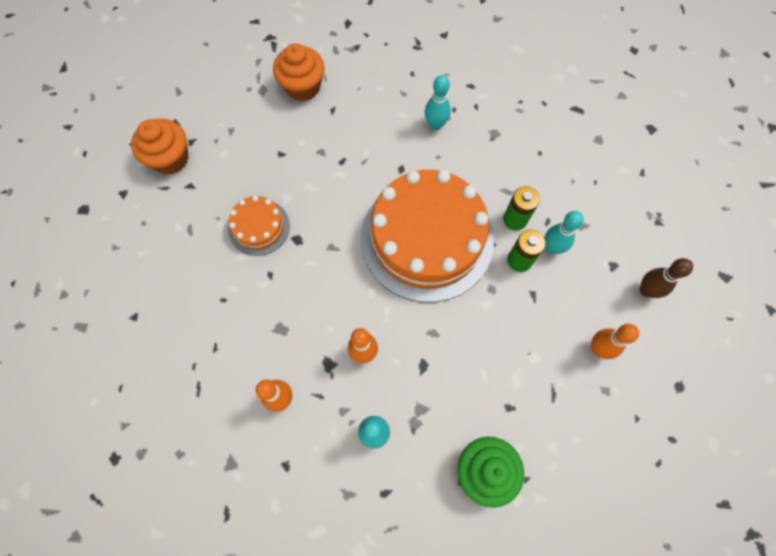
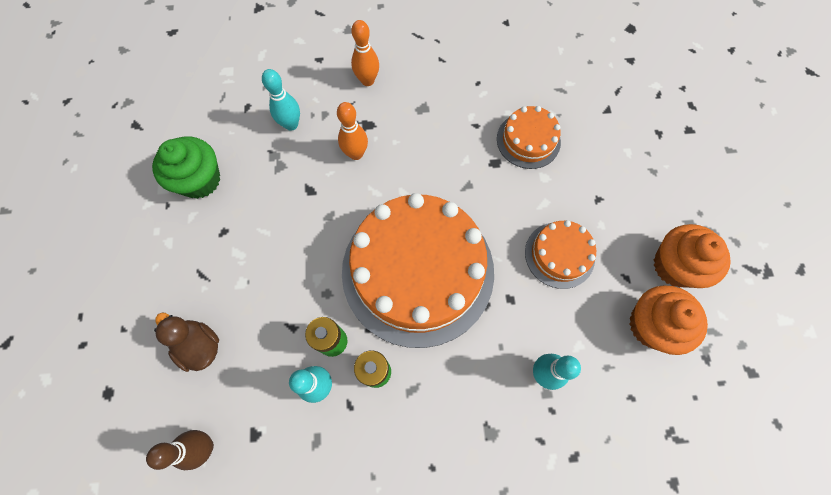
camera: 125 degrees right, 0 degrees up
orange cupcake [131,118,189,175] -> orange cupcake moved to [630,286,708,355]
orange bowling pin [591,324,639,359] -> brown duck [154,312,219,372]
none -> orange cake [525,220,596,289]

